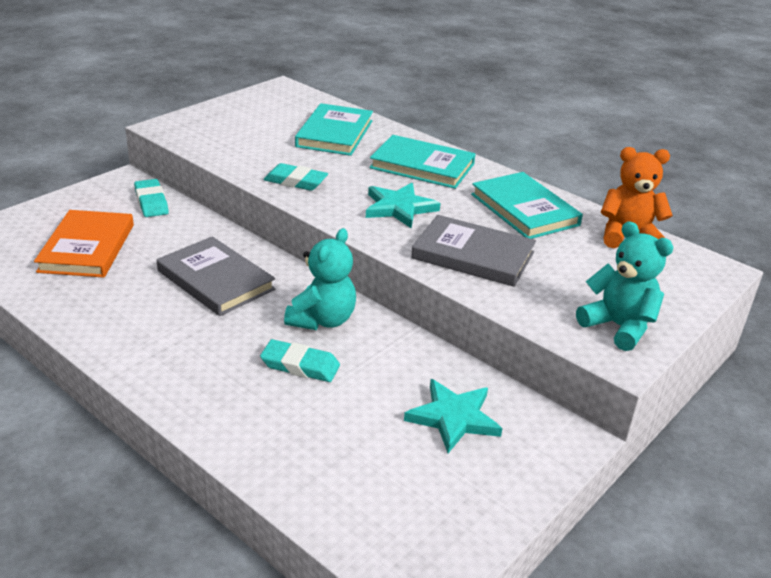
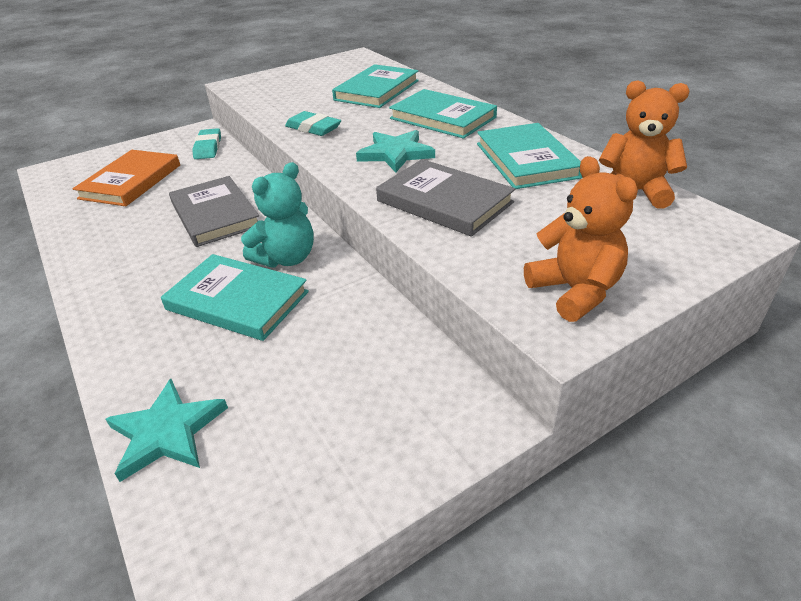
camera: 20 degrees right, 5 degrees up
turquoise eraser [260,339,340,382] -> turquoise book [161,254,309,341]
turquoise star [404,379,503,453] -> turquoise star moved to [106,379,228,482]
turquoise teddy bear [576,221,673,351] -> orange teddy bear [524,156,638,322]

